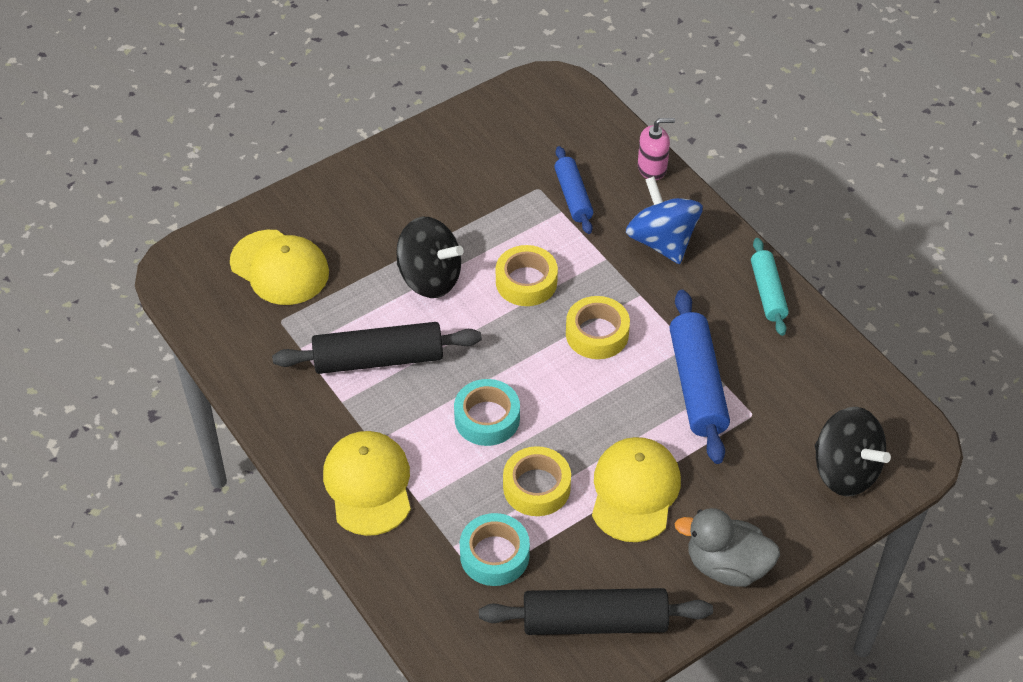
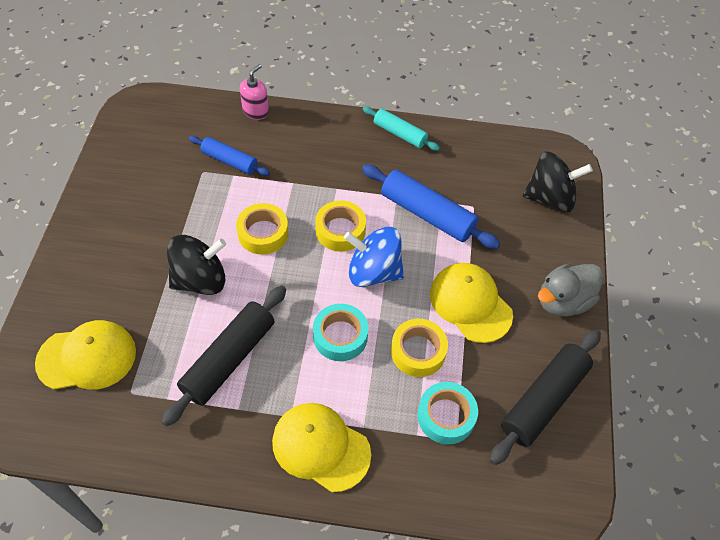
camera: 50 degrees left, 5 degrees up
blue spinning top [626,176,703,264] -> blue spinning top moved to [344,227,404,287]

